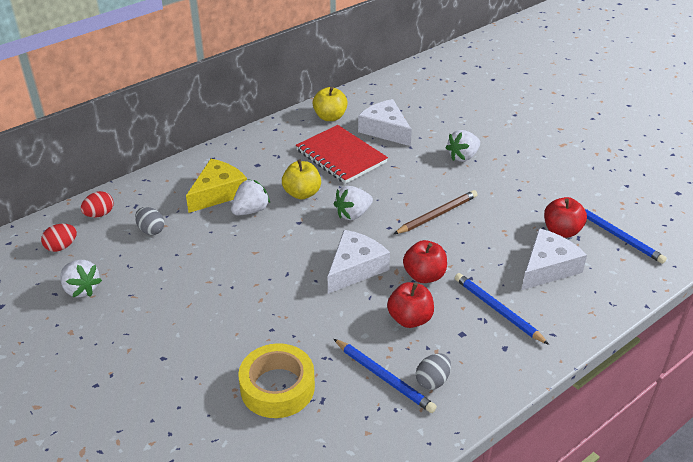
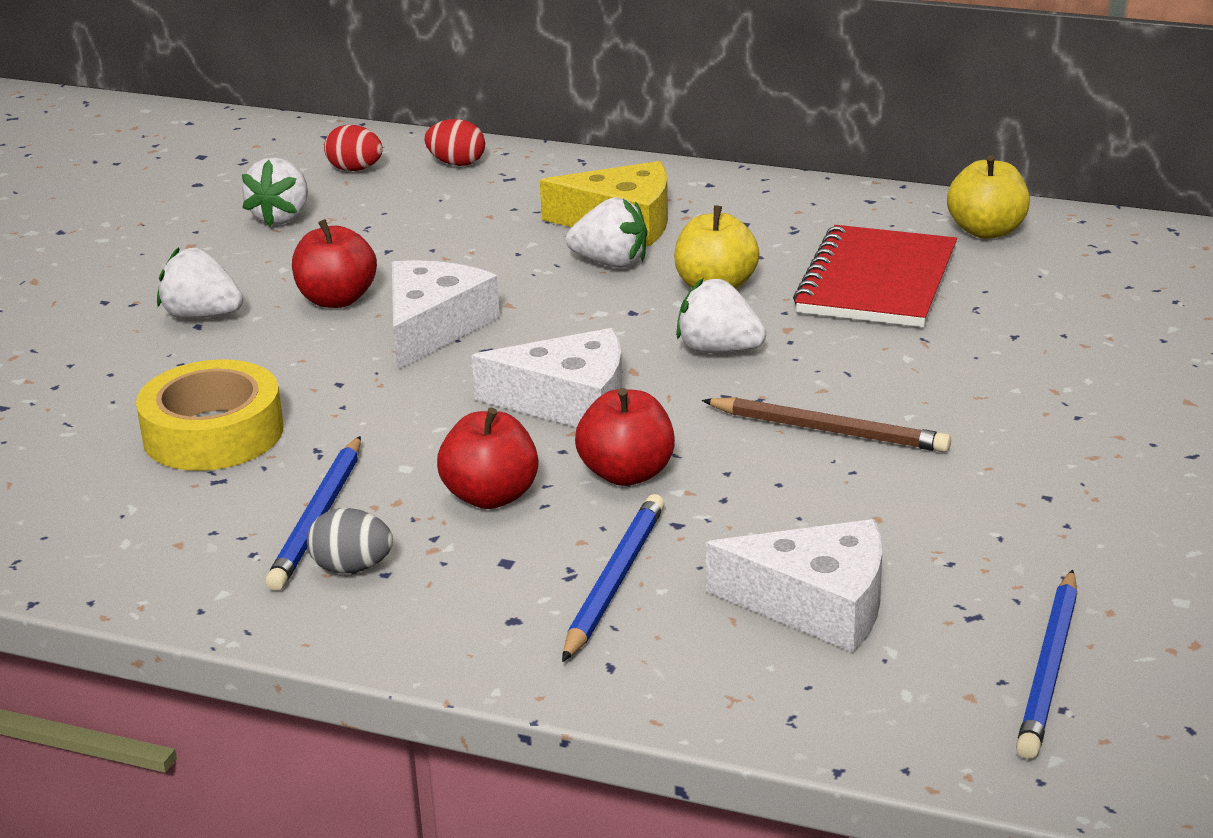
camera: 60 degrees right, 10 degrees down
grey egg [135,207,165,235] -> none
white cheese [358,99,412,146] -> white cheese moved to [392,260,500,371]
white strawberry [445,130,480,162] -> white strawberry moved to [157,247,243,319]
red apple [544,197,587,238] -> red apple moved to [292,219,377,308]

